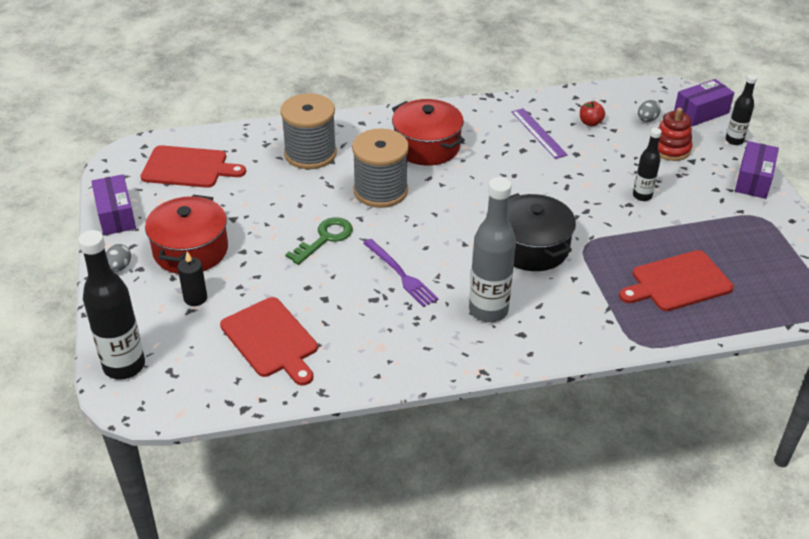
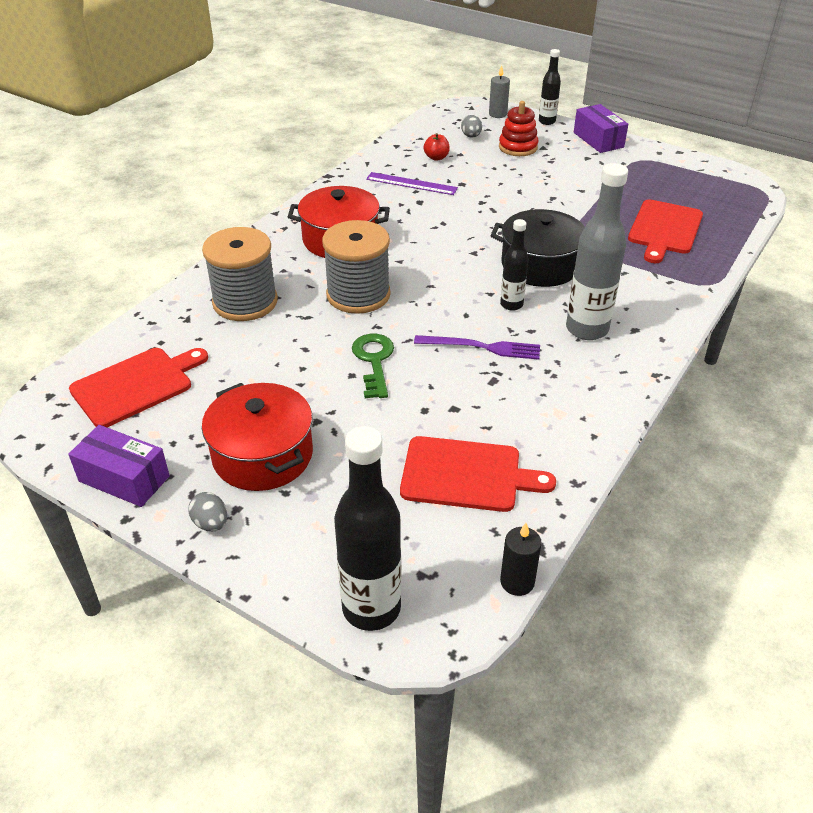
camera: 45 degrees left, 0 degrees up
black candle [177,251,207,306] -> black candle moved to [500,523,542,596]
black bottle [633,128,662,201] -> black bottle moved to [500,219,528,311]
purple box [674,79,734,126] -> grey candle [489,65,510,118]

